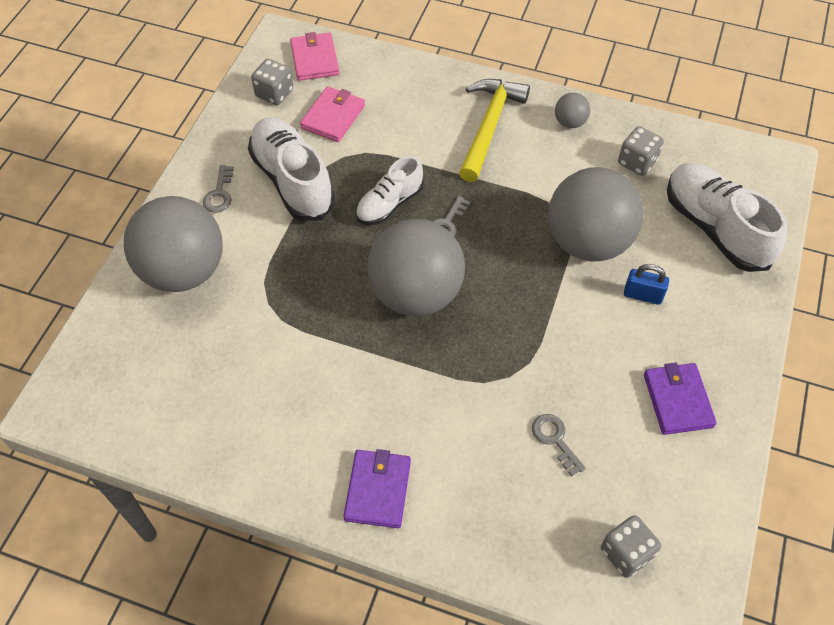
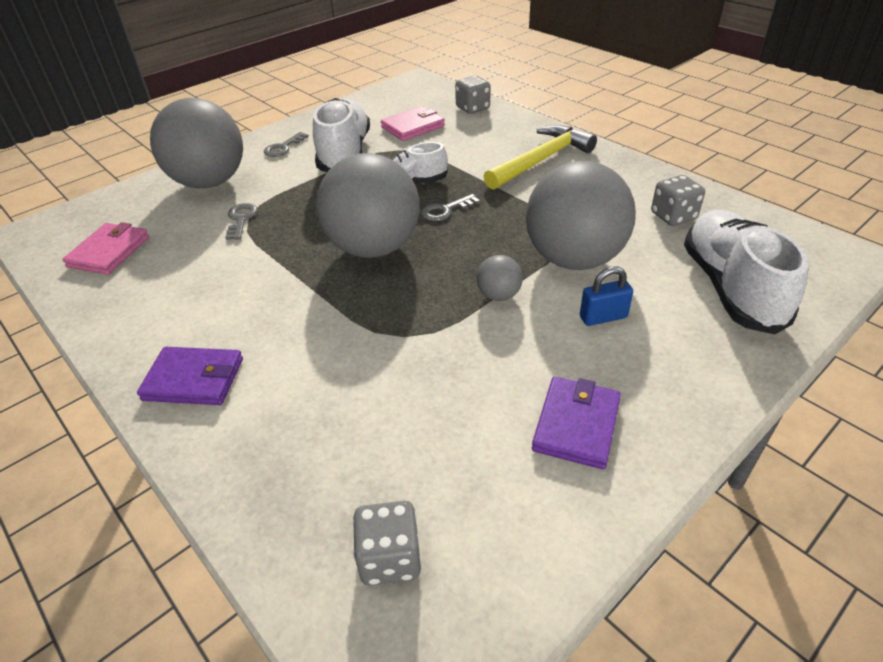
camera: 30 degrees right, 15 degrees down
grey dice [251,59,293,105] -> grey dice moved to [455,76,491,114]
pink wallet [290,32,339,81] -> pink wallet moved to [62,222,149,275]
purple wallet [343,449,411,528] -> purple wallet turned 60 degrees clockwise [137,347,243,405]
grey key [532,414,586,476] -> grey key moved to [225,203,258,240]
grey ball [555,93,590,128] -> grey ball moved to [477,255,523,301]
blue padlock [624,264,669,305] -> blue padlock turned 60 degrees counterclockwise [580,267,633,326]

